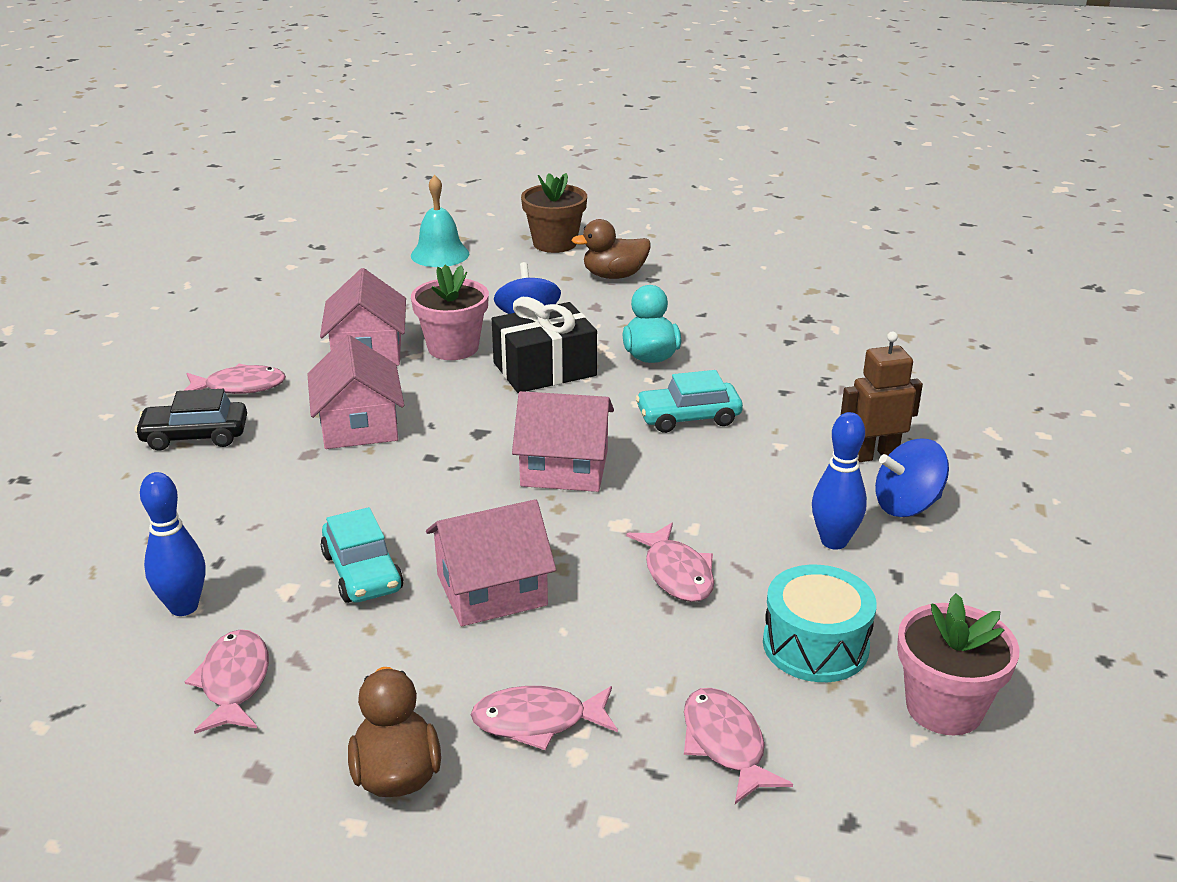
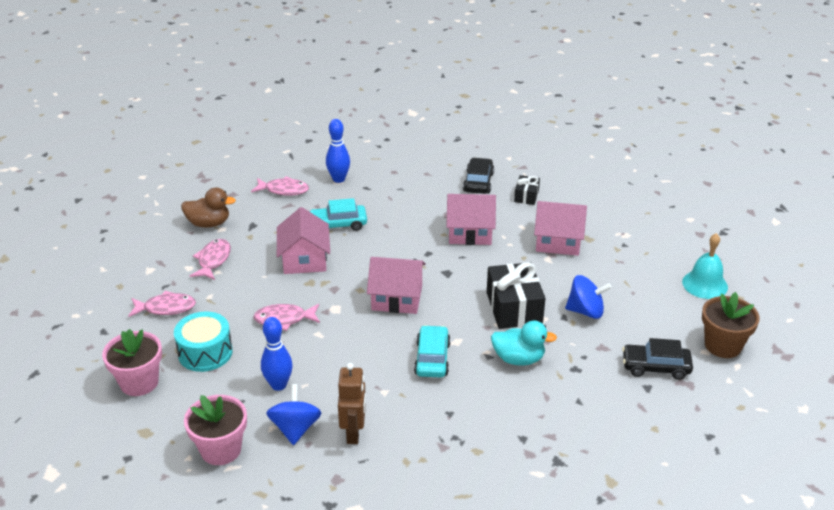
camera: 105 degrees right, 5 degrees up
pink fish [184,364,286,394] -> black gift [514,175,540,205]
pink flower pot [411,265,489,360] -> pink flower pot moved to [184,395,247,465]
pink house [512,391,614,492] -> pink house turned 75 degrees clockwise [367,257,426,314]
brown duck [571,219,651,279] -> black car [622,338,693,380]

